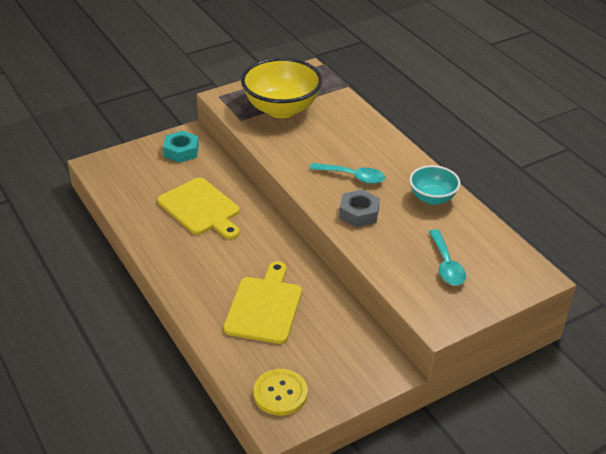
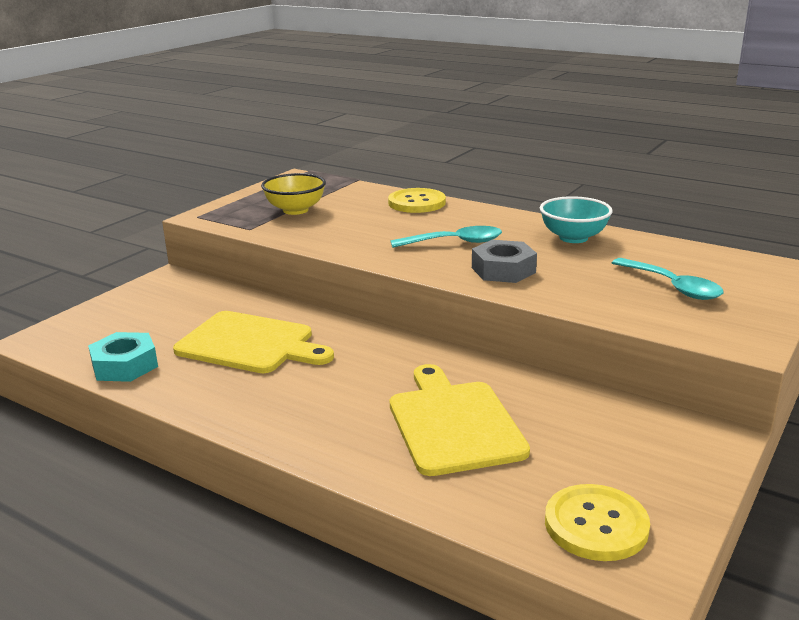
camera: 25 degrees left, 15 degrees down
turquoise nut [163,131,199,163] -> turquoise nut moved to [88,332,158,382]
yellow bowl [241,58,322,118] -> yellow bowl [261,173,326,215], size x0.56
none -> yellow button [388,188,446,213]

